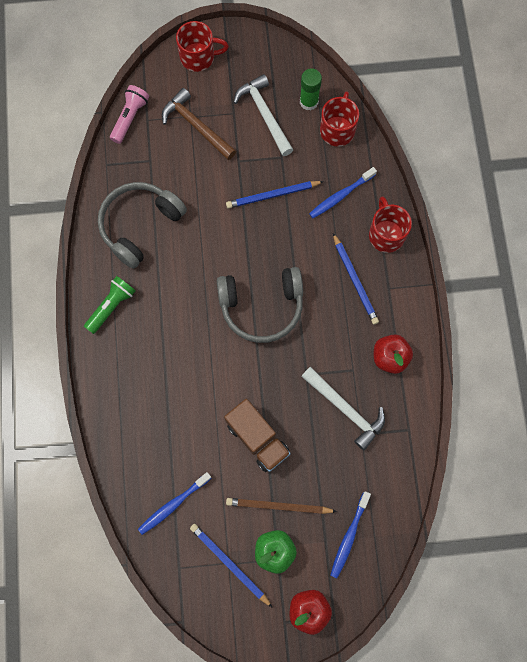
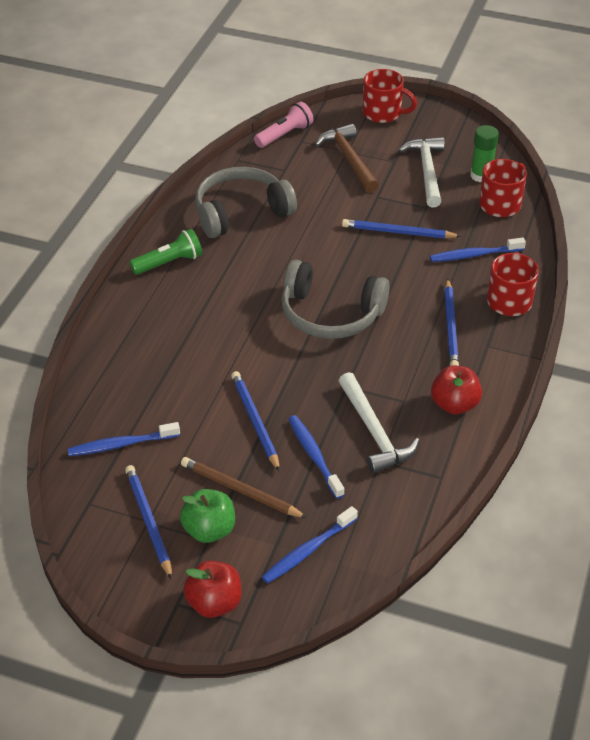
camera: 25 degrees right, 30 degrees down
brown truck [224,399,291,472] -> blue pencil [231,371,280,472]
none -> blue toothbrush [289,415,344,499]

